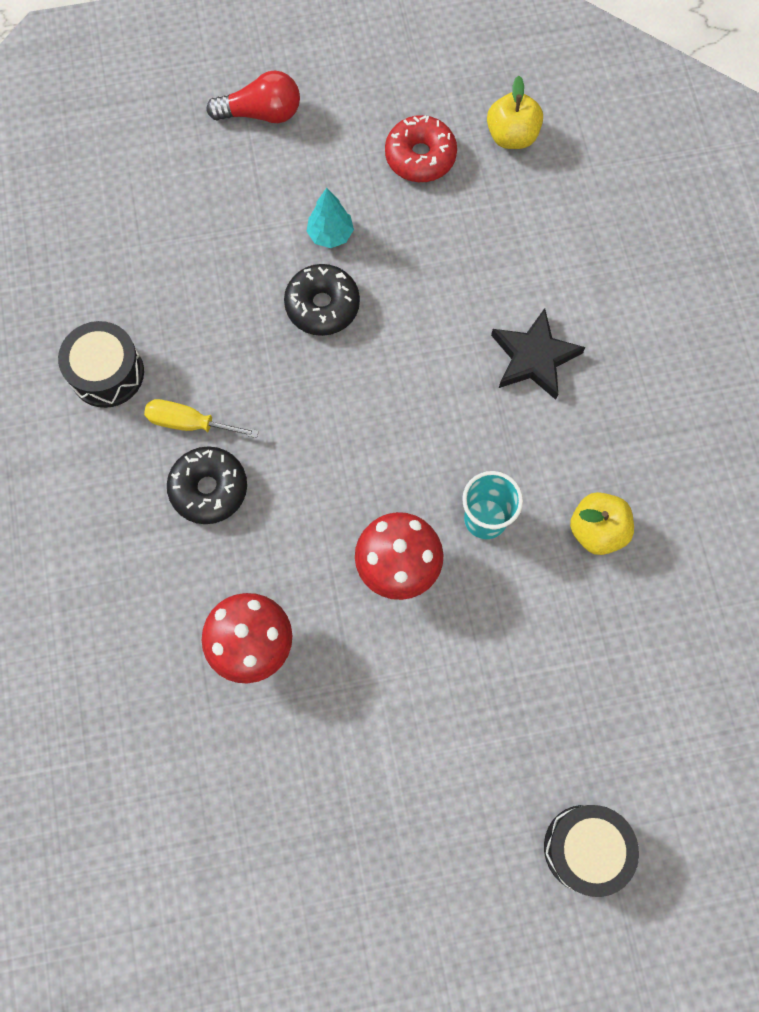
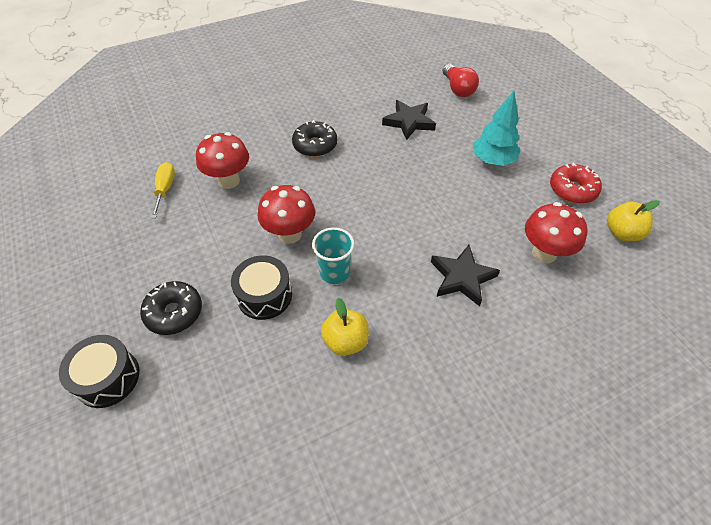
camera: 75 degrees right, 20 degrees down
black drum [58,321,144,408] -> black drum moved to [231,255,292,320]
yellow screwdriver [144,399,259,438] -> yellow screwdriver moved to [151,162,175,218]
red light bulb [206,70,300,123] -> red light bulb moved to [442,64,479,97]
black donut [284,264,360,336] -> black donut moved to [140,281,202,335]
turquoise tree [306,188,354,248] -> turquoise tree [473,91,521,166], size x1.57
none -> black star [382,100,436,140]
none -> red mushroom [525,202,587,263]

